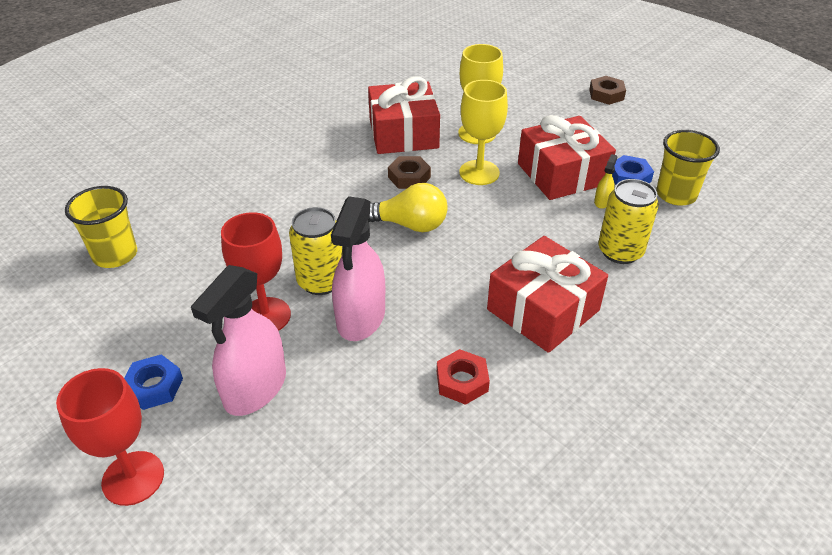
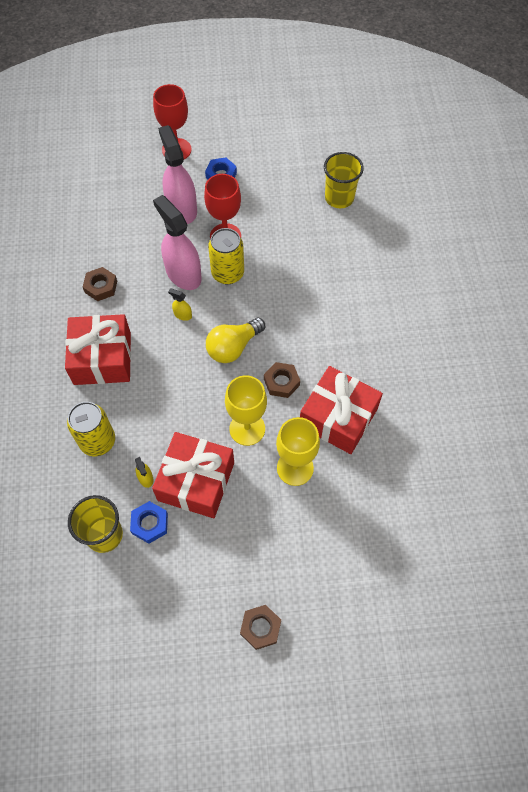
camera: 130 degrees right, 20 degrees up
red nut [437,349,490,405] -> brown nut [83,267,117,301]
none -> yellow spray bottle [168,288,192,321]

